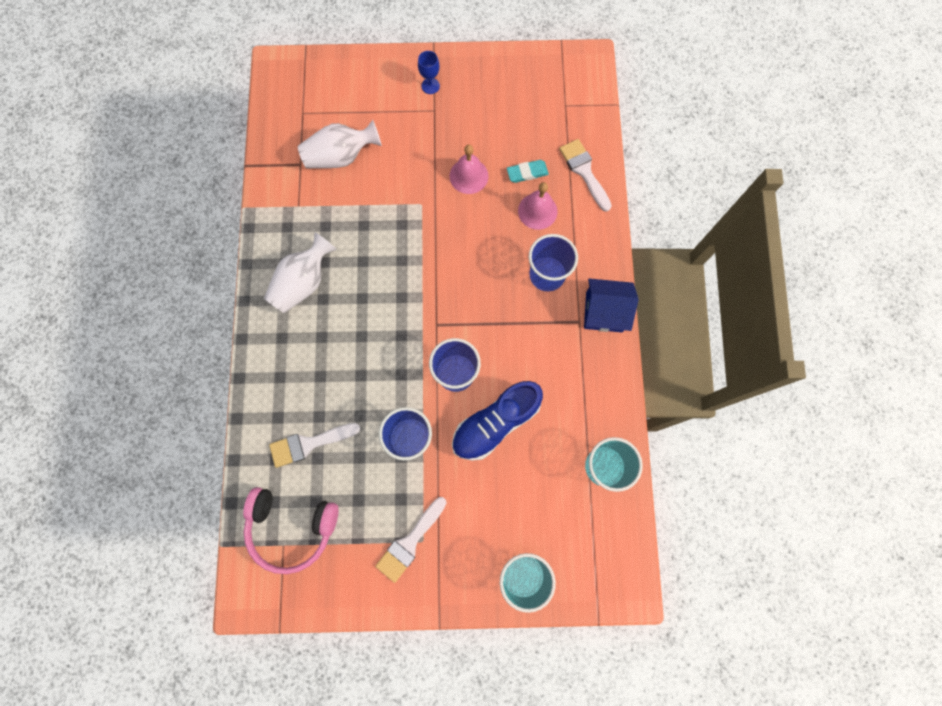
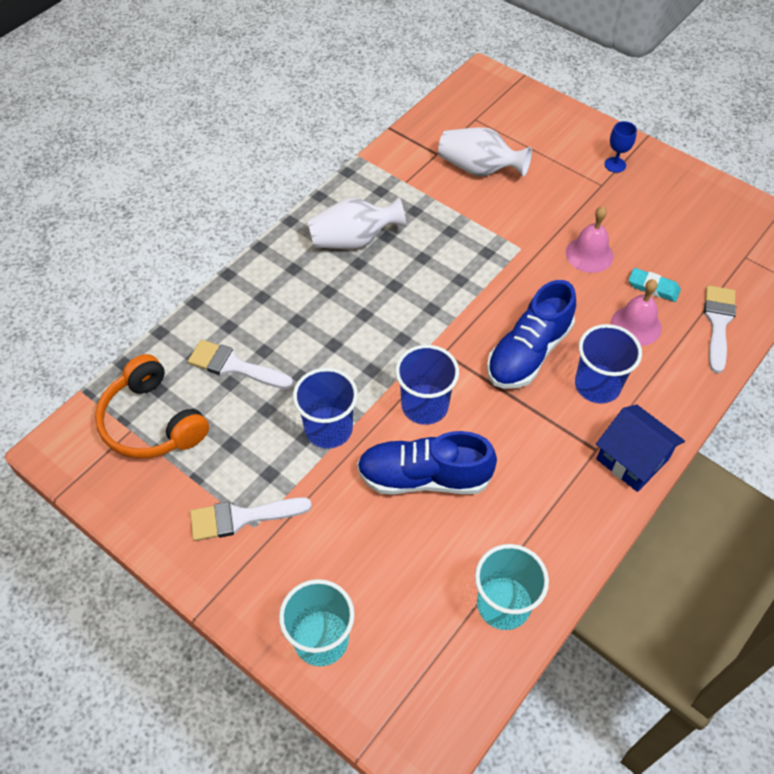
camera: 40 degrees right, 20 degrees down
pink headphones [243,487,339,574] -> orange headphones [95,354,209,459]
none -> blue shoe [487,280,576,389]

